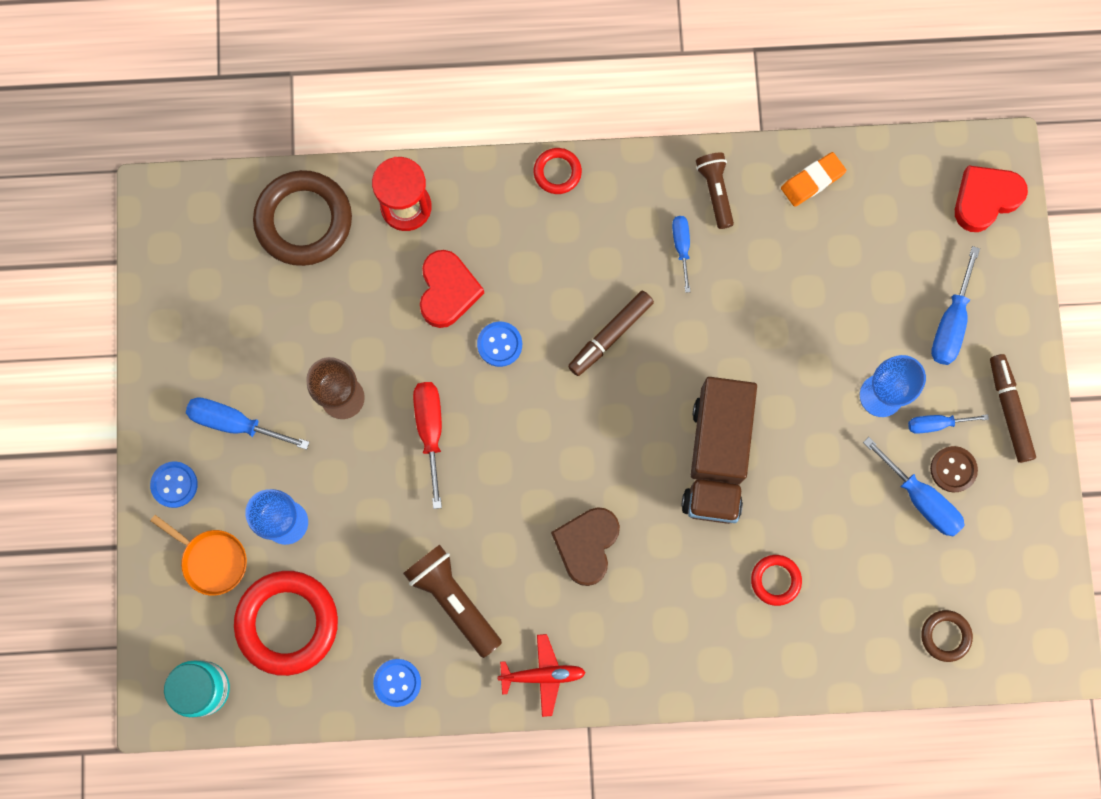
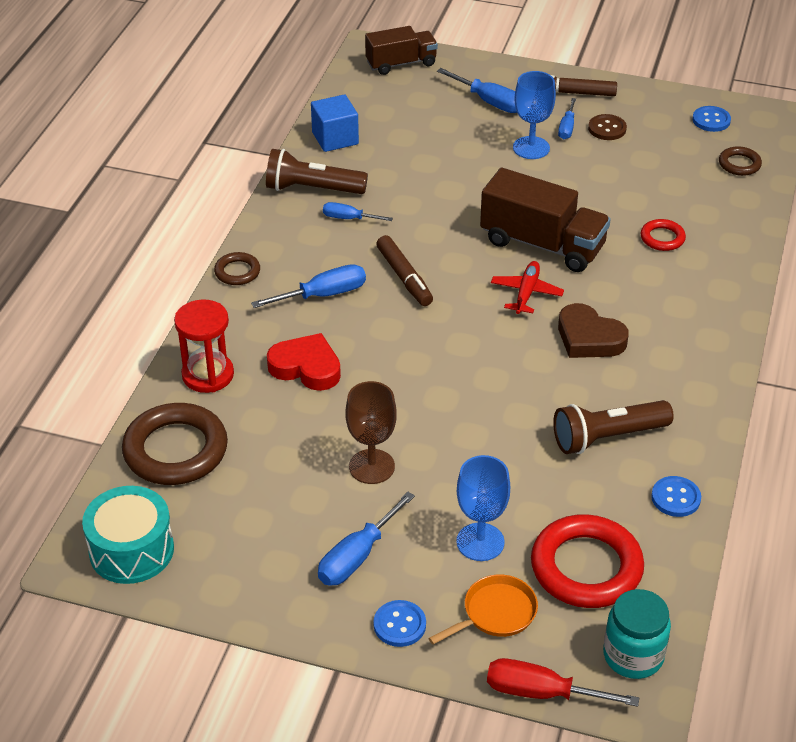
camera: 70 degrees left, 35 degrees down
red screwdriver [413,382,442,509] -> red screwdriver moved to [487,658,639,707]
blue button [477,322,522,367] -> blue button moved to [692,106,731,132]
red plane [497,634,586,717] -> red plane moved to [491,261,564,314]
red ring [534,148,582,194] -> brown ring [214,252,260,285]
brown flashlight [696,153,734,229] -> brown flashlight [266,149,368,194], size x1.51
orange eraser [781,152,846,207] -> blue cube [311,94,359,152]
blue screwdriver [863,437,965,536] -> blue screwdriver moved to [251,264,366,308]
red heart [955,165,1028,232] -> brown truck [365,26,438,75]
none -> turquoise drum [82,486,174,584]

